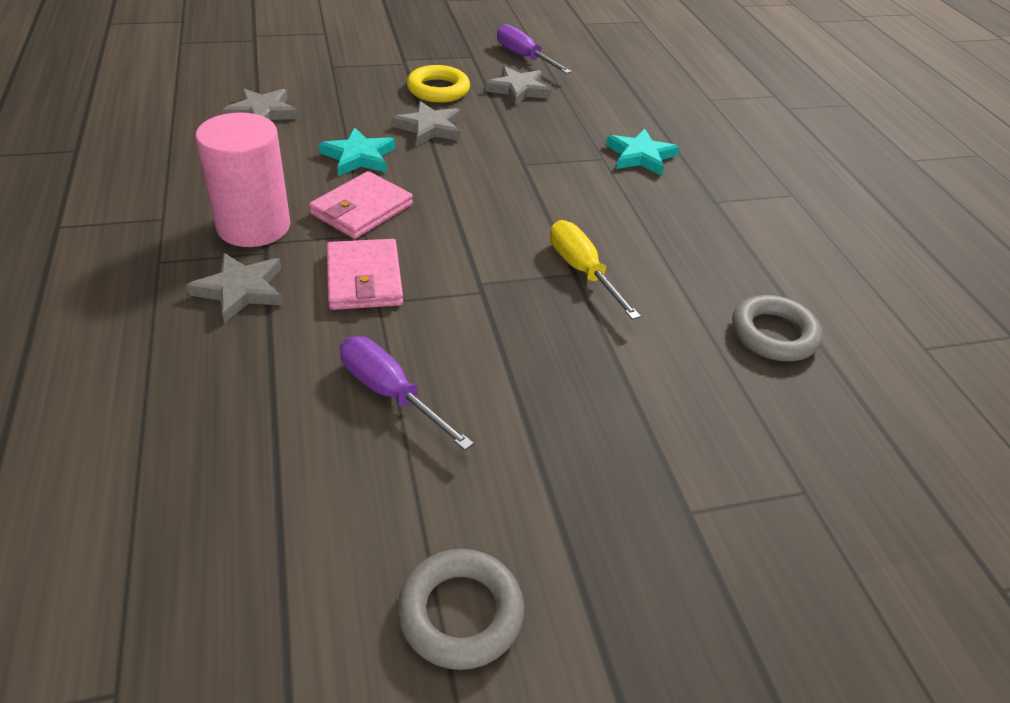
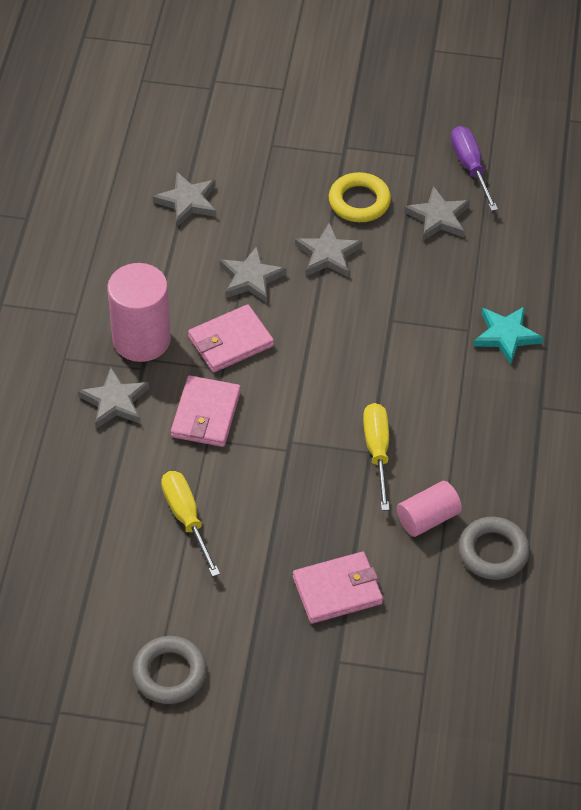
camera: 25 degrees right, 10 degrees up
turquoise star [319,127,395,176] -> grey star [220,246,287,303]
purple screwdriver [340,336,474,450] -> yellow screwdriver [161,471,220,577]
none -> pink wallet [293,552,383,624]
none -> pink cylinder [397,481,462,537]

